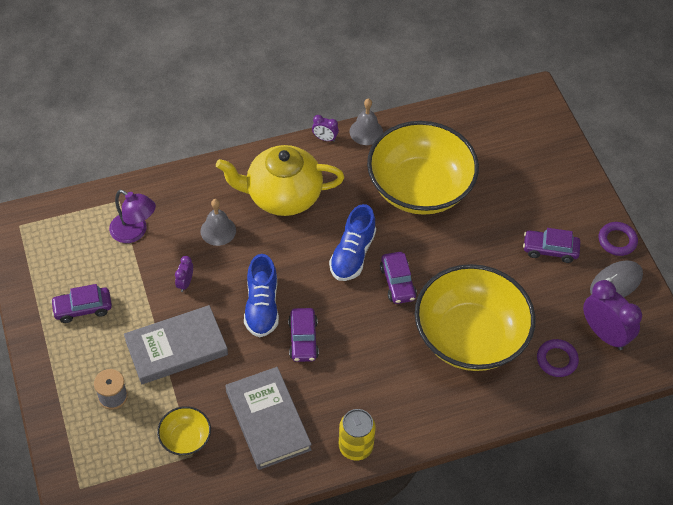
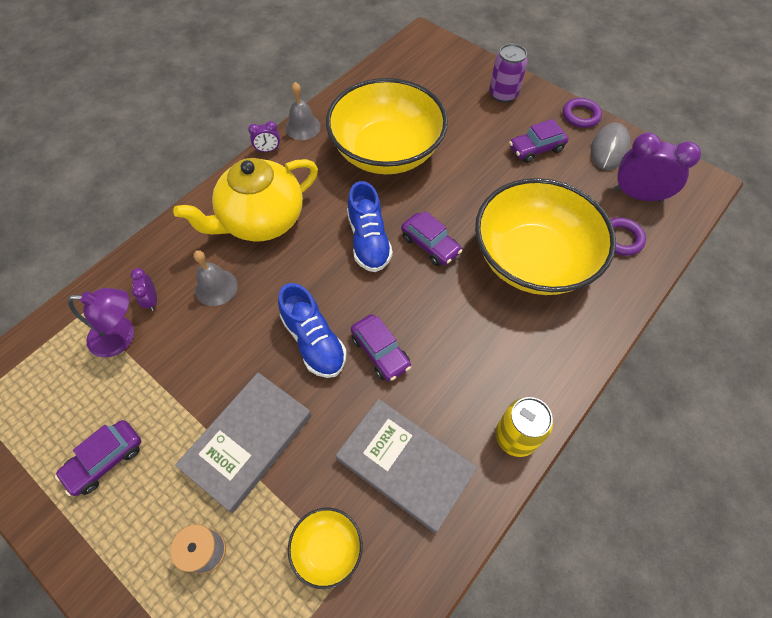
camera: 30 degrees left, 5 degrees up
purple clock [175,256,193,292] -> purple clock moved to [131,268,157,311]
none -> purple can [489,44,528,103]

